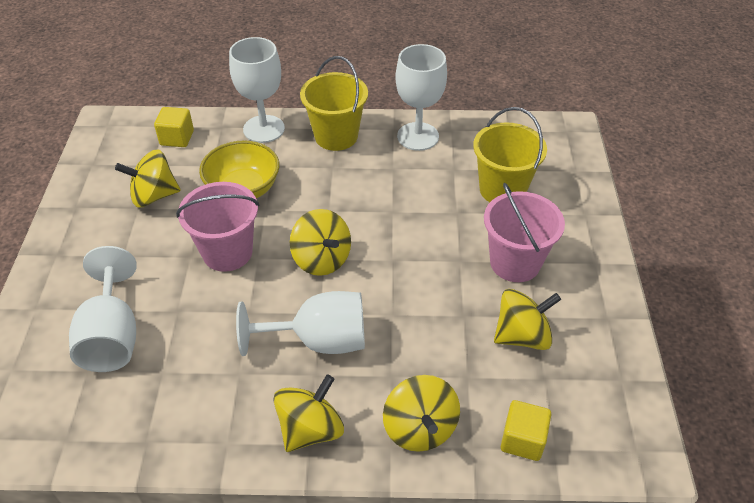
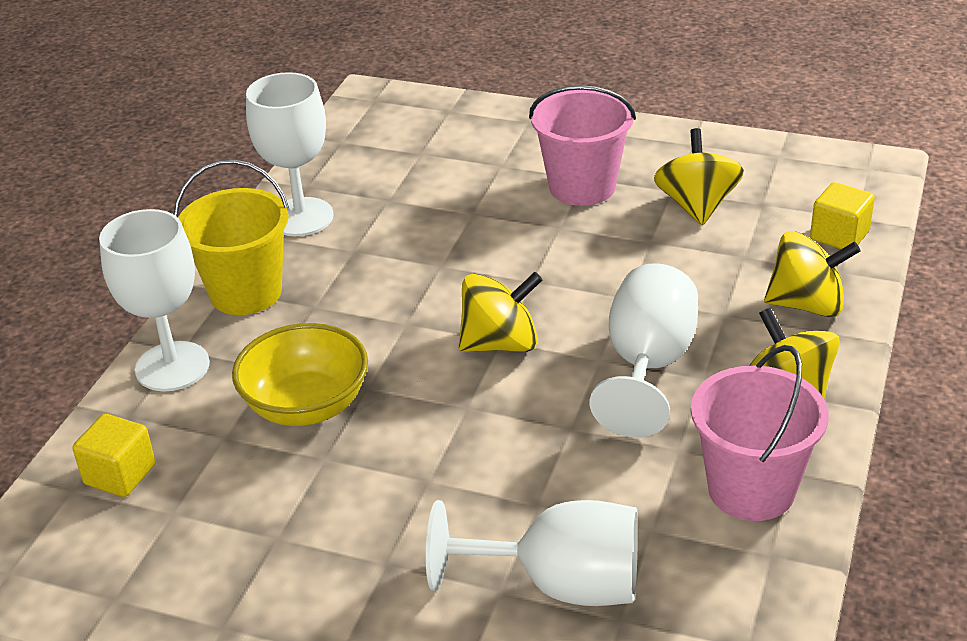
camera: 70 degrees left, 10 degrees down
yellow spinning top [115,150,181,207] -> none
pink bucket [176,182,260,272] -> pink bucket moved to [691,345,829,521]
yellow bucket [473,107,547,202] -> none

